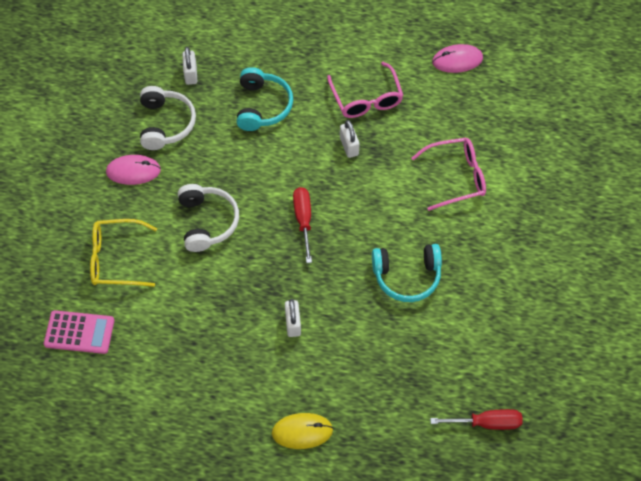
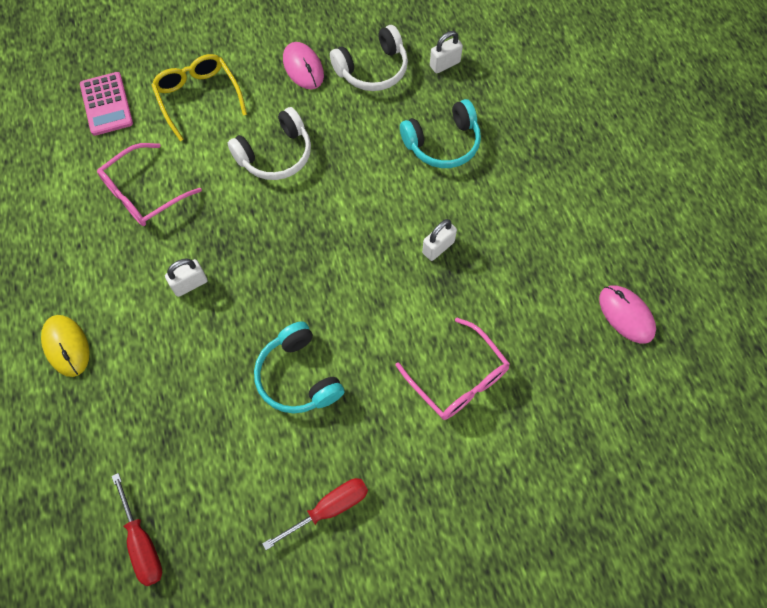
camera: 65 degrees right, 5 degrees up
red screwdriver [293,187,312,263] -> red screwdriver moved to [262,478,368,550]
pink glasses [327,62,404,118] -> pink glasses moved to [97,143,202,226]

